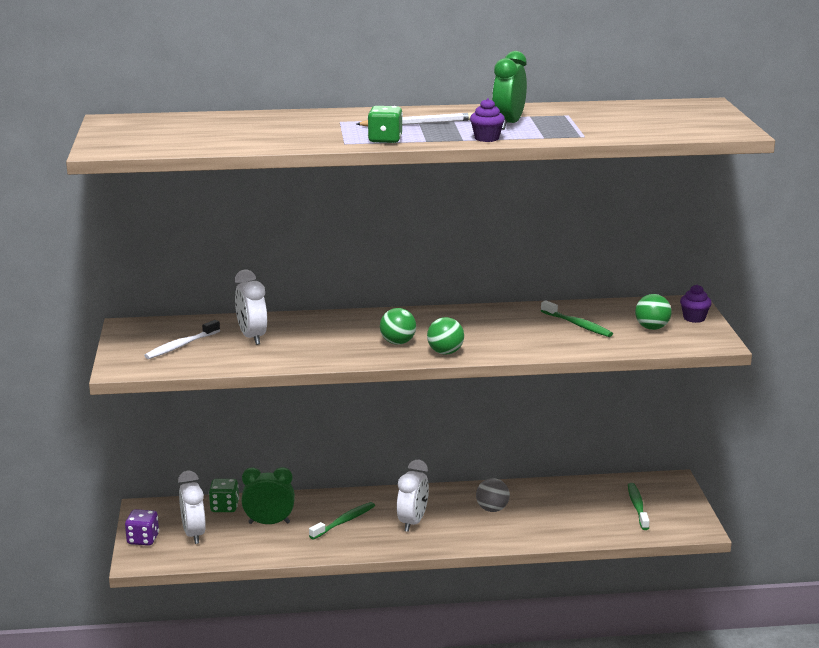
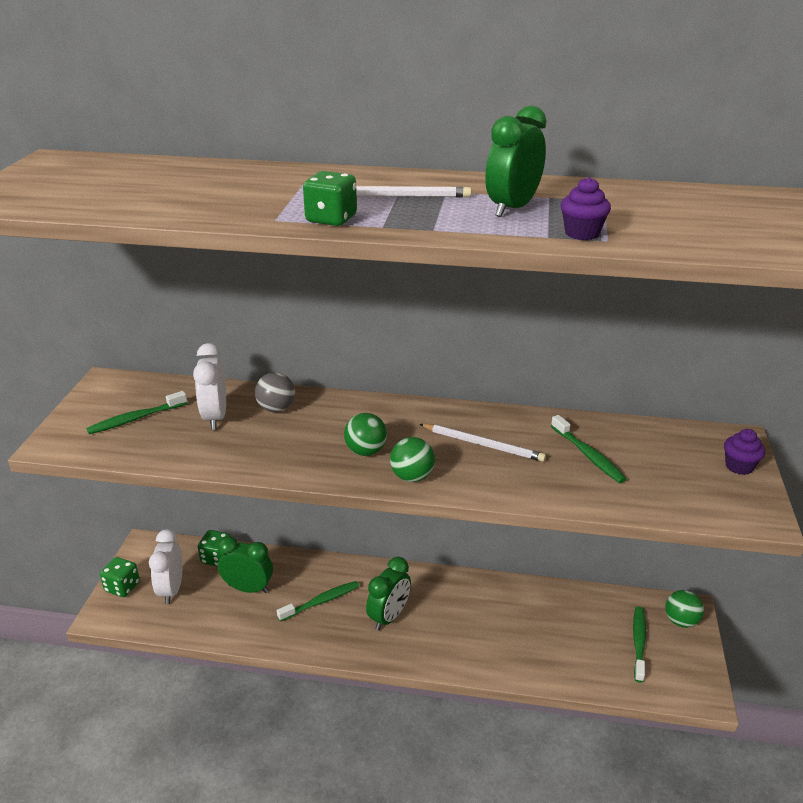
camera: 15 degrees right, 10 degrees up
purple dice [125,509,159,546] -> green dice [100,557,140,597]
white toothbrush [144,320,220,359] -> green toothbrush [86,391,187,434]
white clock [397,460,429,532] -> green clock [366,557,411,630]
purple cupcake [470,98,505,142] -> purple cupcake moved to [561,177,611,240]
grey ball [476,478,510,512] -> grey ball moved to [255,372,295,412]
green ball [635,294,672,330] -> green ball moved to [665,590,704,628]
none -> white pencil [419,424,546,462]

